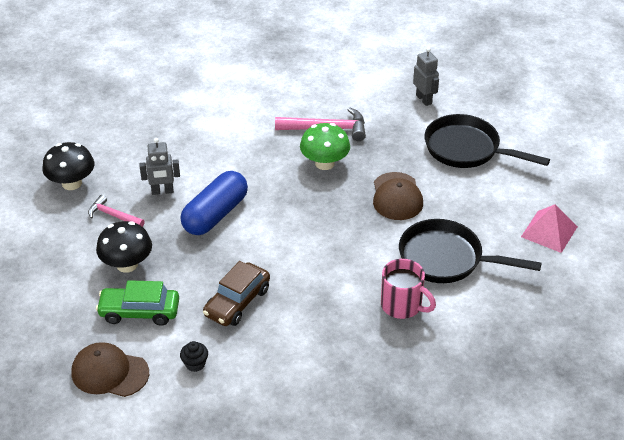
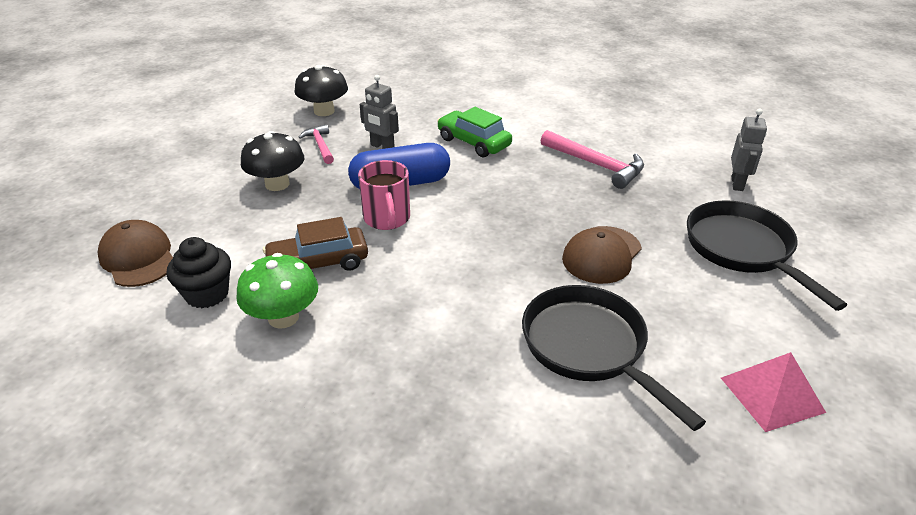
camera: 40 degrees right, 5 degrees down
green car [96,280,179,326] -> green car moved to [437,107,512,157]
black cupcake [180,341,208,372] -> black cupcake [167,237,231,308], size x1.70
green mushroom [300,123,350,170] -> green mushroom moved to [236,253,318,329]
pink mug [381,259,436,319] -> pink mug moved to [358,160,410,230]

